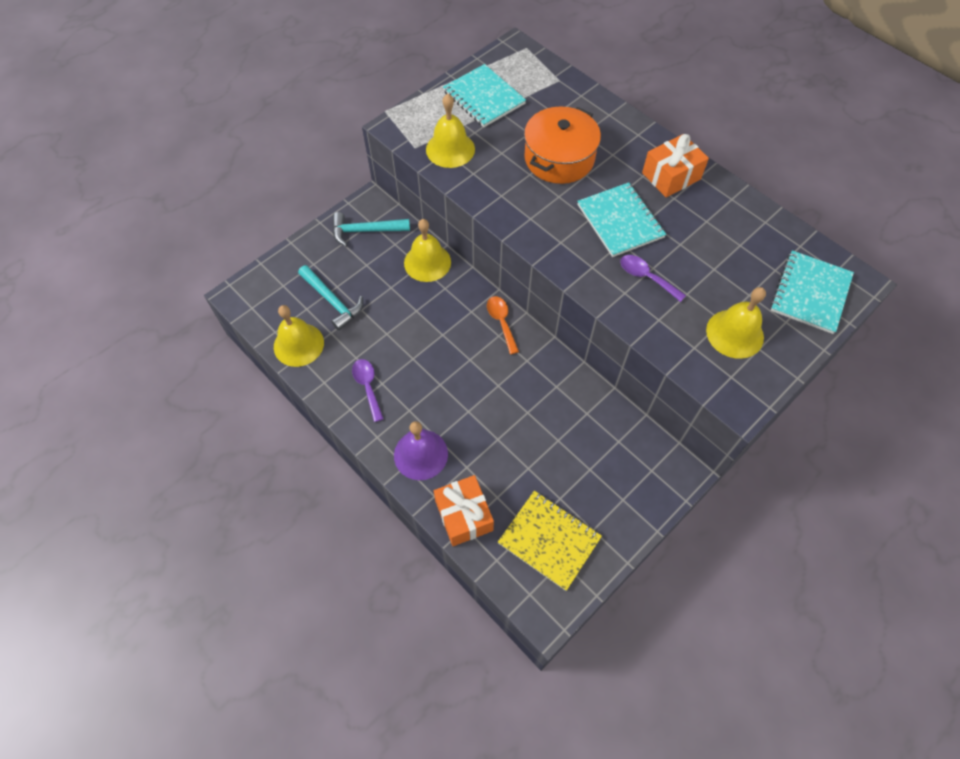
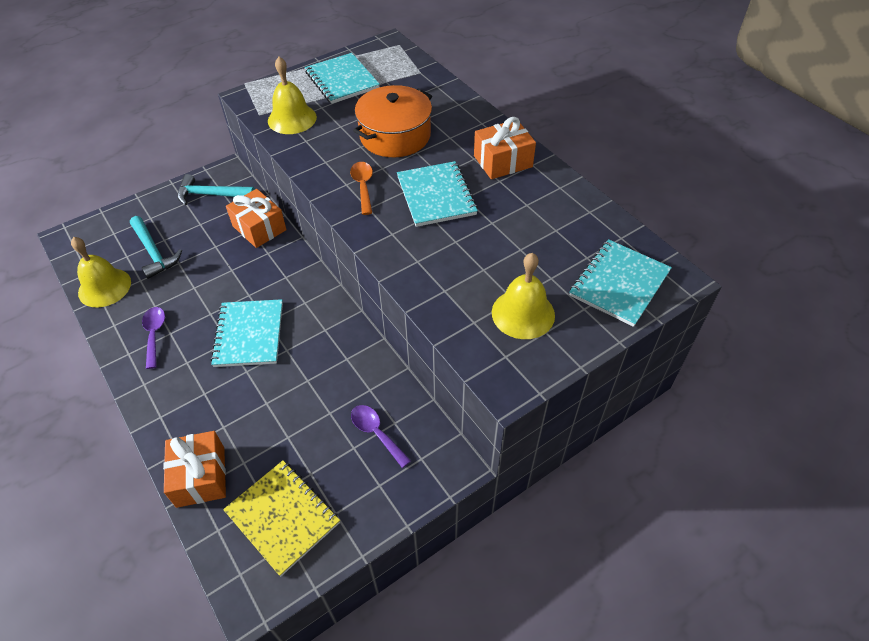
camera: 10 degrees right, 10 degrees down
purple bell [394,421,448,480] -> none
yellow bell [404,219,451,282] -> orange gift [226,189,287,248]
orange spoon [487,296,519,354] -> orange spoon moved to [350,162,373,215]
purple spoon [620,255,686,302] -> purple spoon moved to [351,405,411,468]
none -> turquoise notebook [210,299,283,367]

